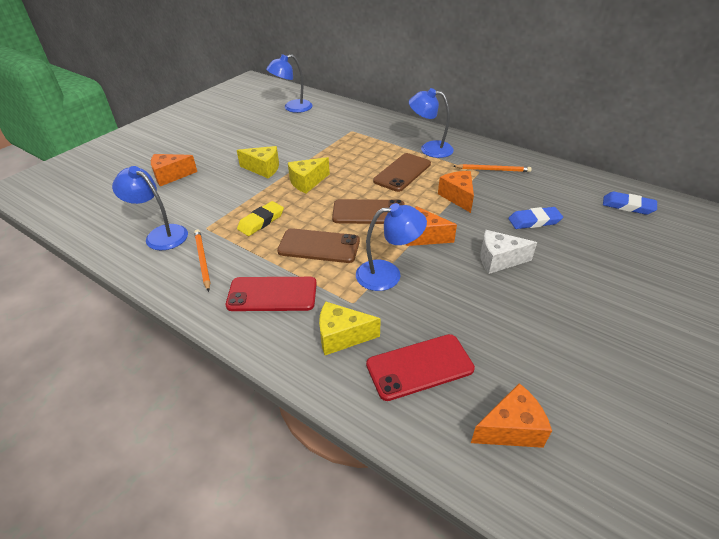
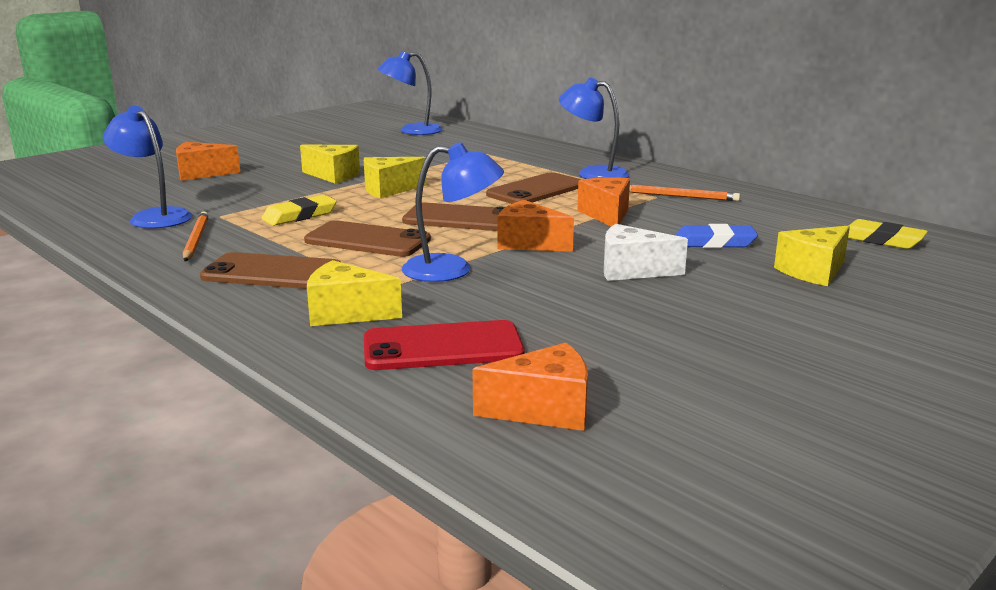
camera: 10 degrees right, 20 degrees down
red phone [226,277,317,311] -> brown phone [200,252,341,289]
blue eraser [603,192,657,215] -> yellow eraser [848,219,928,249]
none -> yellow cheese [774,226,850,286]

